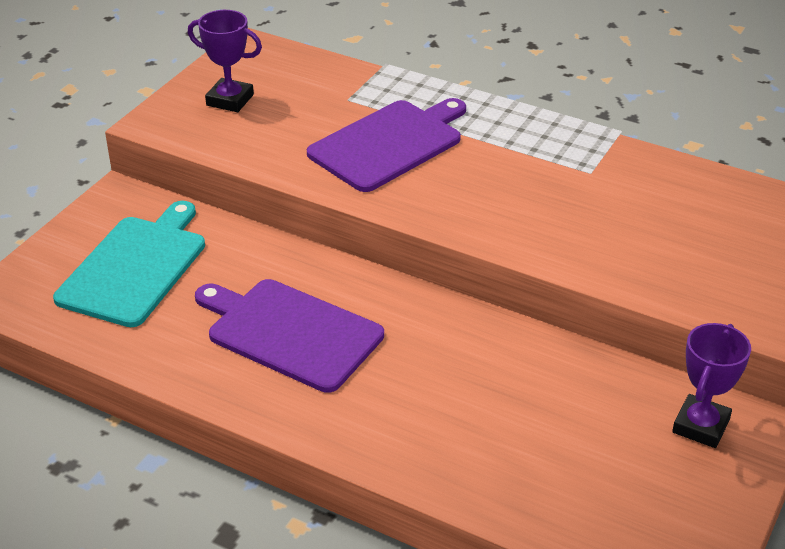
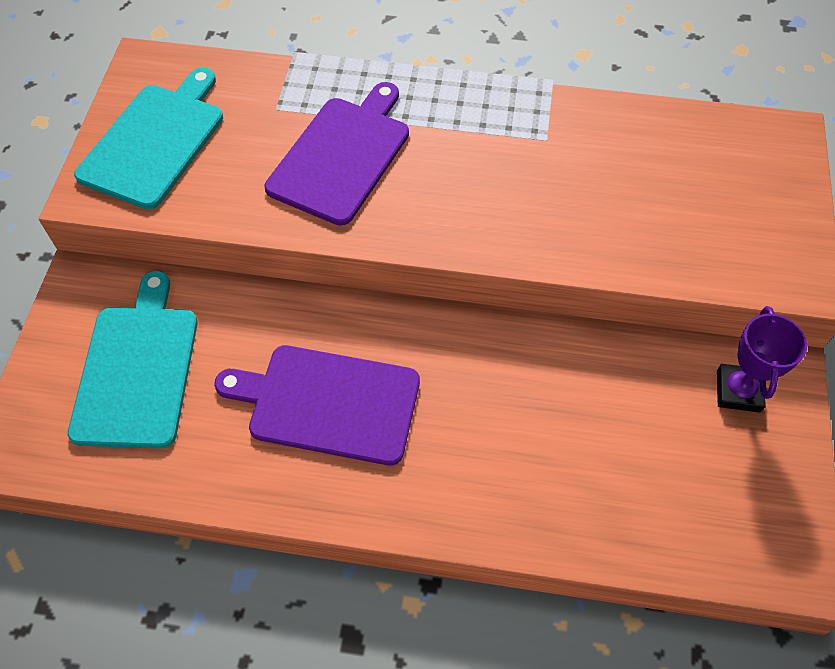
camera: 20 degrees left, 20 degrees up
purple trophy [188,10,262,112] -> turquoise cutting board [74,68,223,209]

